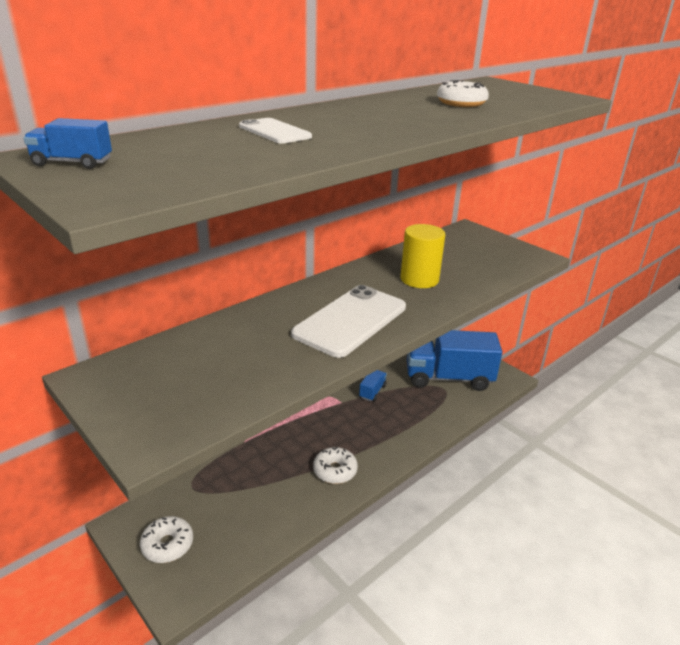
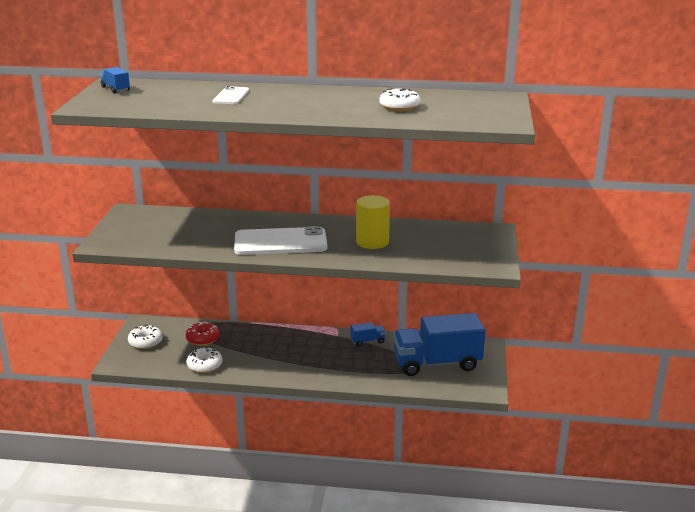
camera: 50 degrees right, 5 degrees down
white donut [313,447,358,484] -> white donut moved to [186,347,222,373]
blue truck [407,330,502,391] -> blue truck turned 60 degrees counterclockwise [393,313,485,376]
none -> red donut [185,322,220,346]

